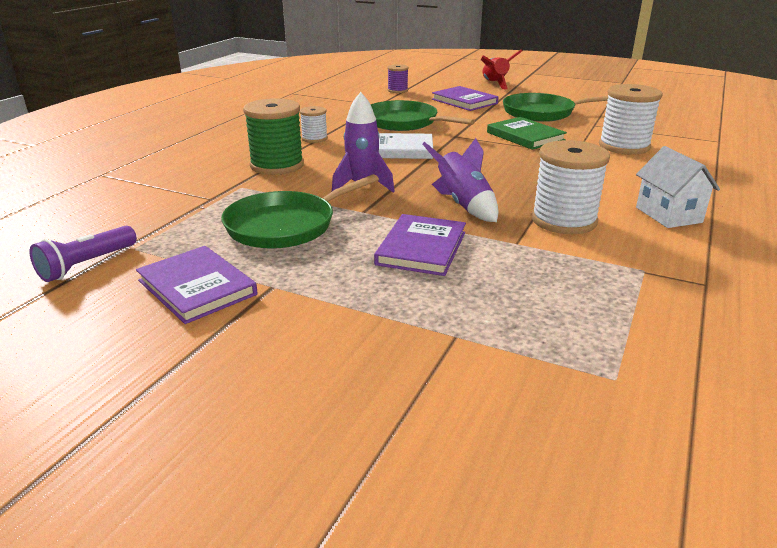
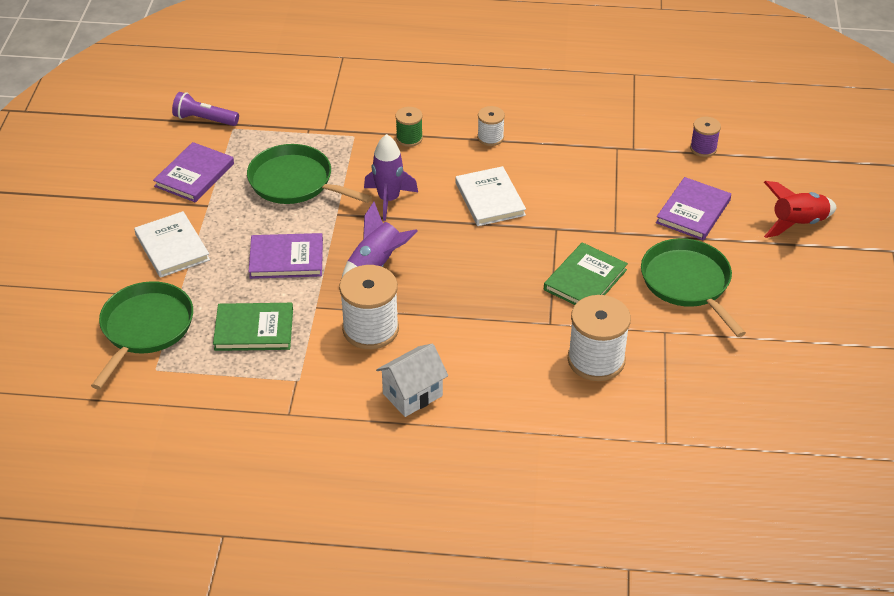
camera: 70 degrees right, 15 degrees up
green spool [243,98,304,175] -> green spool [395,107,423,147], size x0.54
green pan [371,100,475,131] -> green pan moved to [91,281,193,390]
none -> white book [134,211,210,278]
none -> green book [213,303,293,351]

